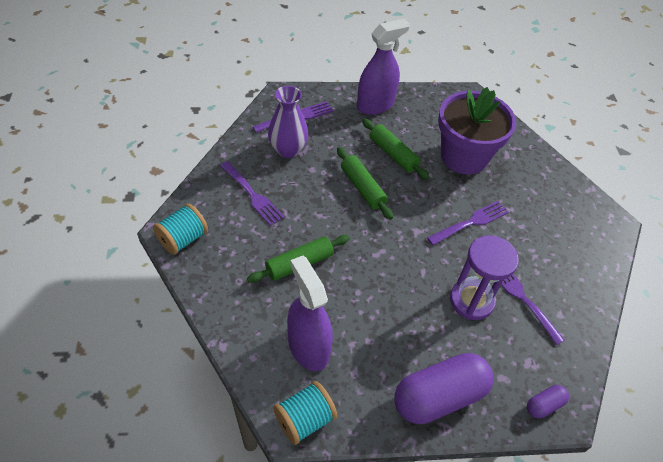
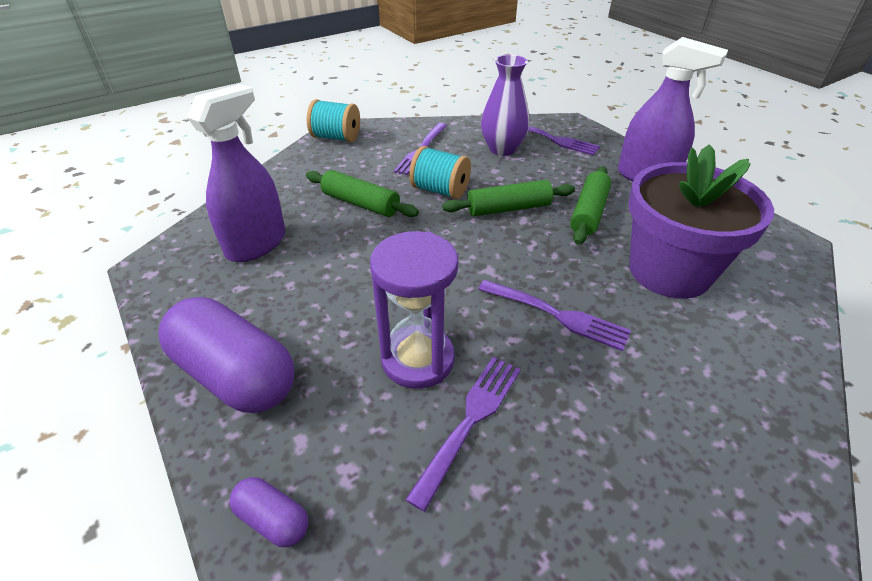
camera: 65 degrees right, 10 degrees down
turquoise spool [273,381,337,445] -> turquoise spool moved to [409,146,471,199]
green rolling pin [337,147,393,220] -> green rolling pin turned 45 degrees clockwise [442,180,575,216]

